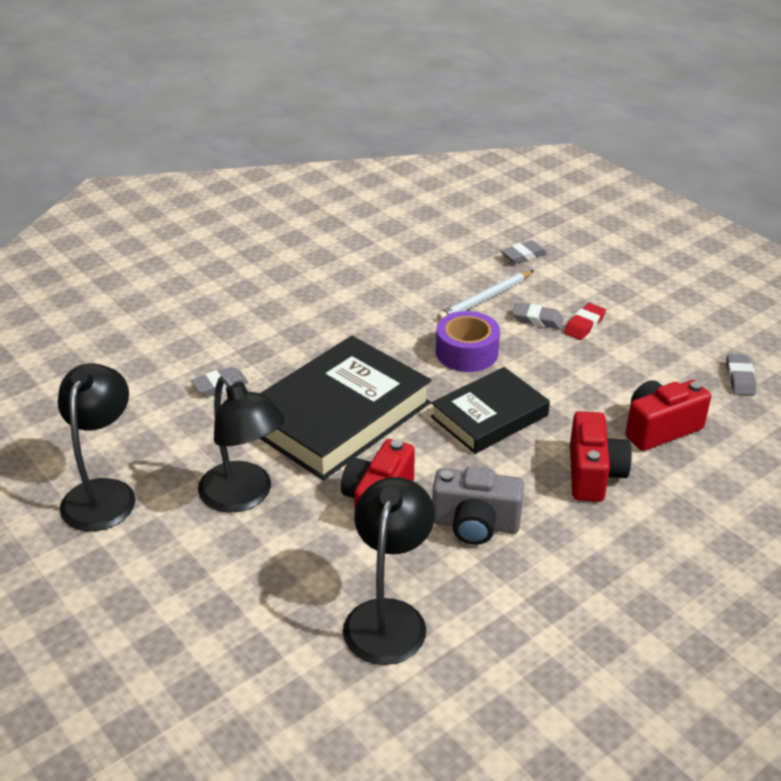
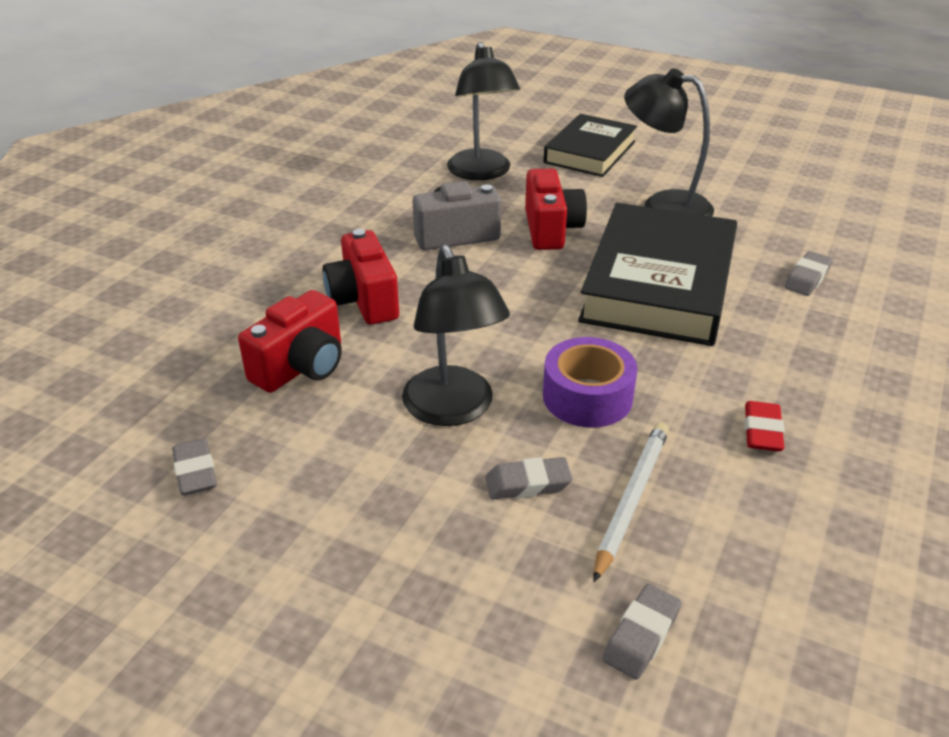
camera: 155 degrees right, 0 degrees up
black lamp [58,363,136,531] -> black lamp moved to [402,245,510,426]
black book [431,367,550,454] -> black book moved to [544,114,637,177]
red eraser [564,303,606,340] -> red eraser moved to [745,401,785,452]

